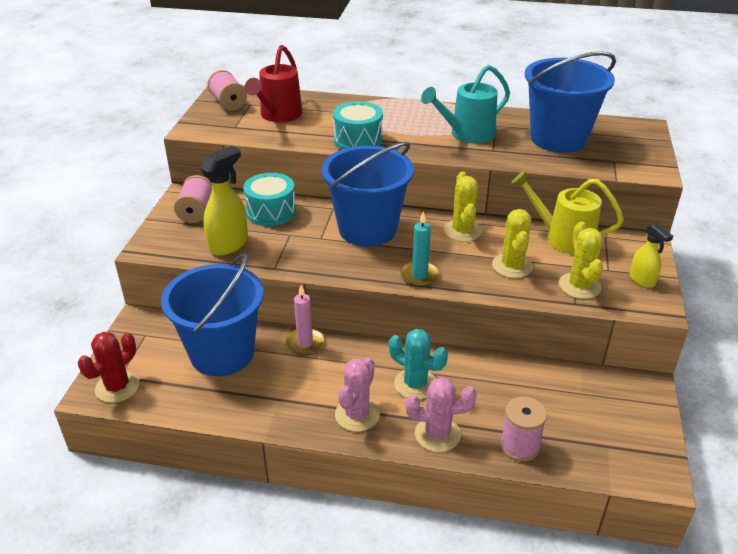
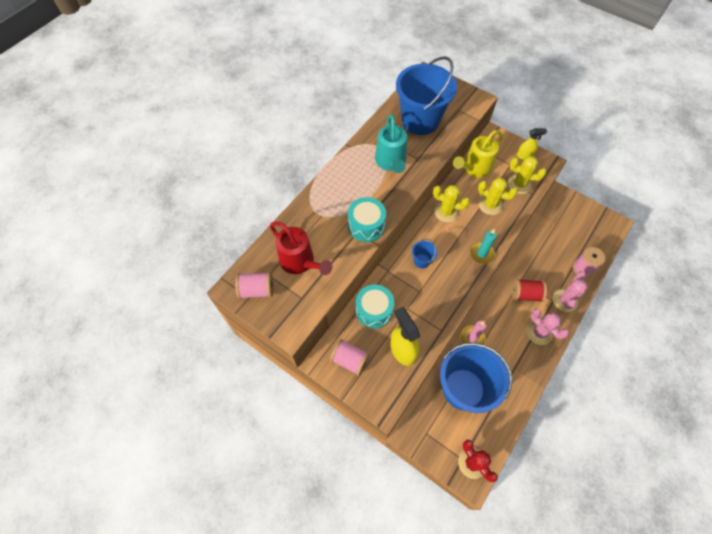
camera: 65 degrees left, 25 degrees up
blue bucket [322,142,414,247] -> blue bucket [412,239,437,268], size x0.41
turquoise cactus [389,329,448,400] -> red spool [512,279,547,302]

